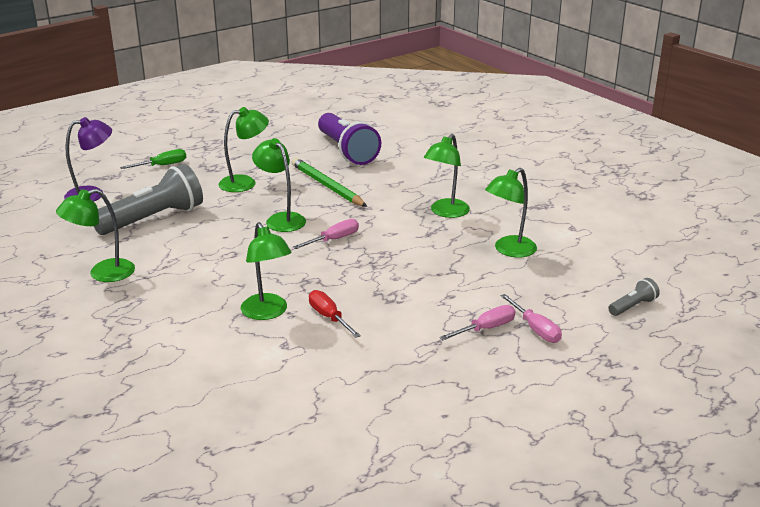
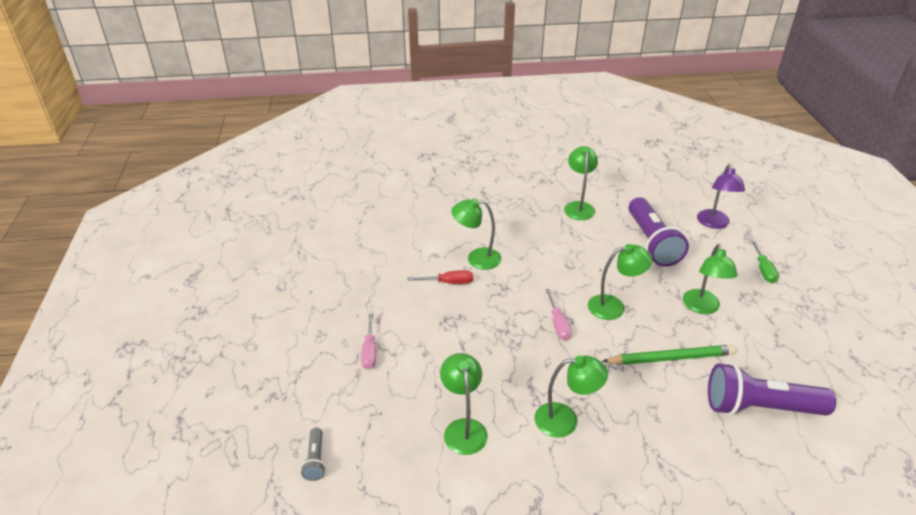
camera: 120 degrees right, 10 degrees up
grey flashlight [94,164,203,235] -> purple flashlight [628,197,689,267]
green lamp [424,134,470,218] -> green lamp turned 120 degrees clockwise [534,356,608,438]
pink screwdriver [501,294,562,343] -> none

